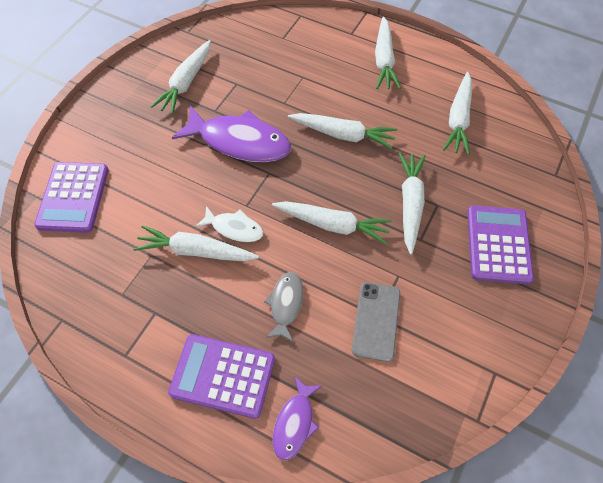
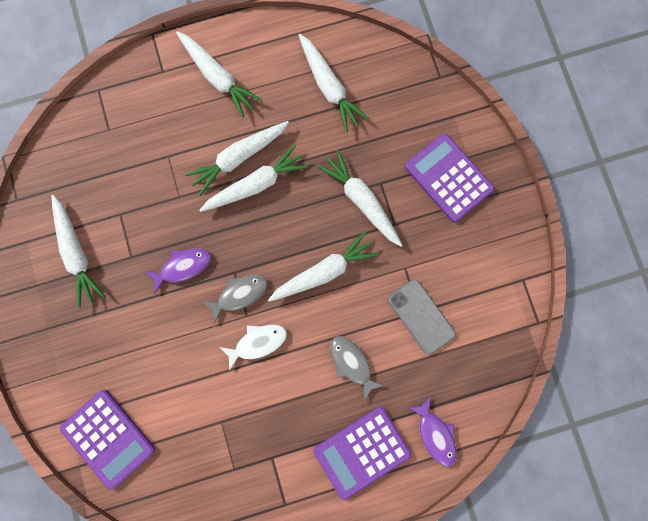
camera: 45 degrees left, 20 degrees up
white carrot [133,225,259,261] -> white carrot moved to [185,121,289,196]
purple fish [172,105,291,162] -> purple fish [145,248,211,293], size x0.53
none -> grey fish [203,274,267,323]

